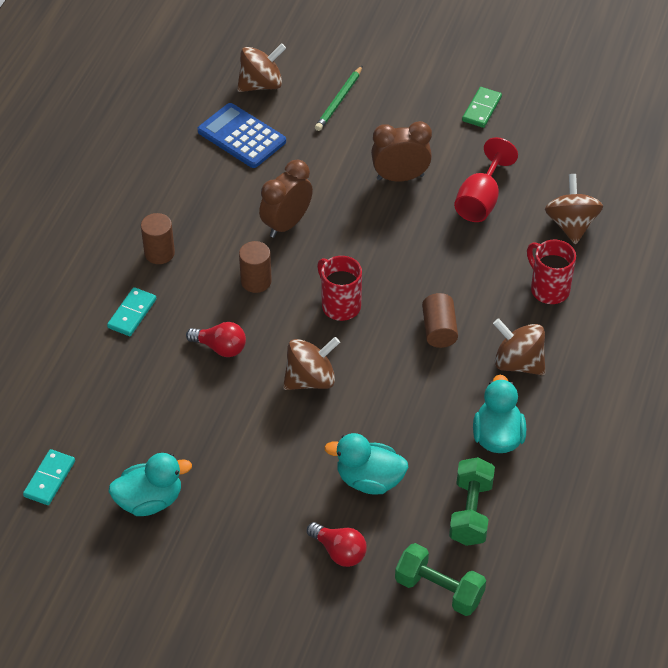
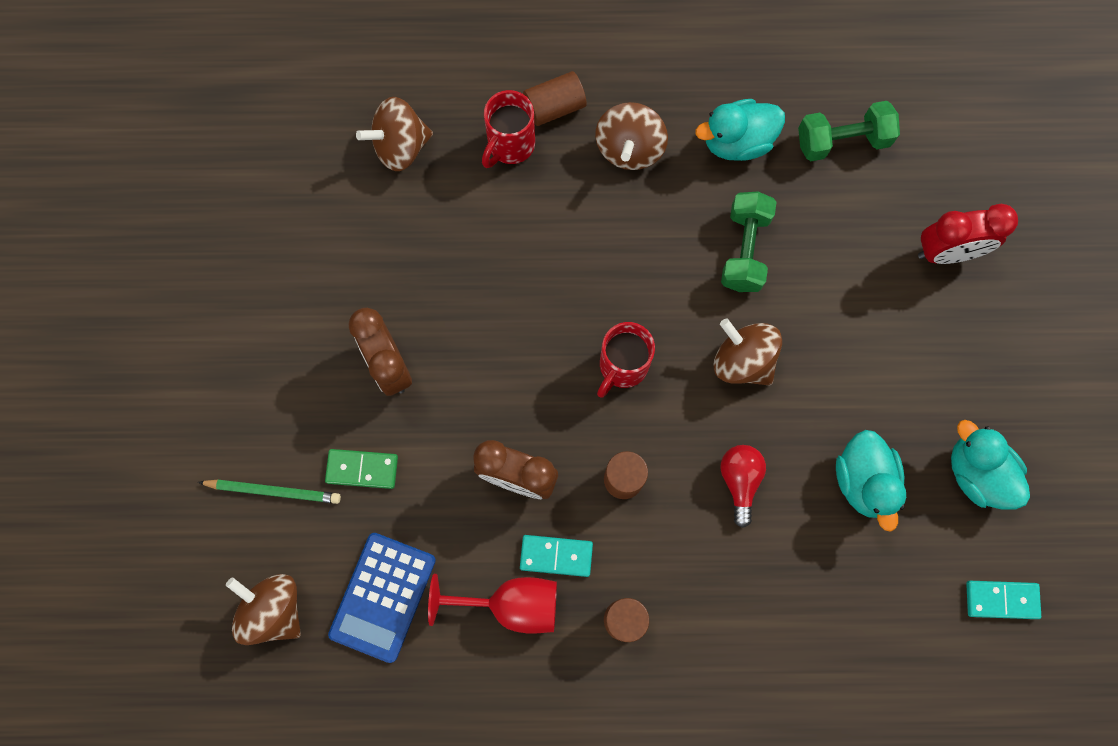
camera: 110 degrees left, 25 degrees up
turquoise domino [107,287,156,336] -> turquoise domino moved to [520,535,593,577]
red light bulb [307,522,367,567] -> red clock [918,204,1018,264]
turquoise duck [324,433,408,495] -> turquoise duck moved to [836,430,906,532]
green dumbbell [395,543,486,616] -> green dumbbell moved to [721,192,776,292]
brown cylinder [422,293,458,348] -> brown cylinder moved to [523,71,587,126]
red goblet [454,137,518,222] -> red goblet moved to [428,574,557,634]
green domino [462,87,502,128] -> green domino moved to [325,449,398,489]

